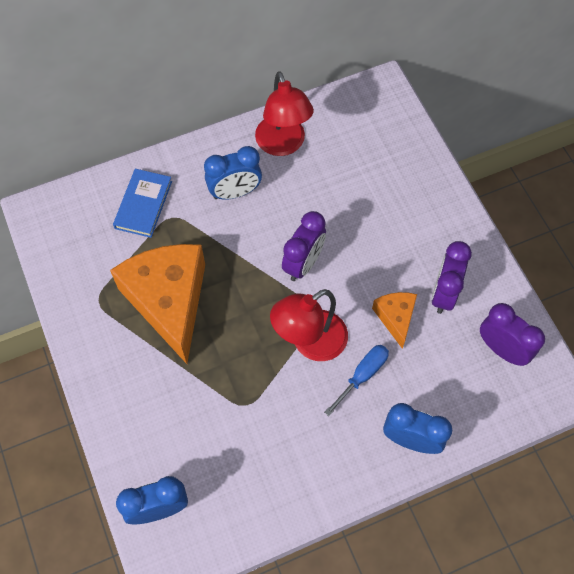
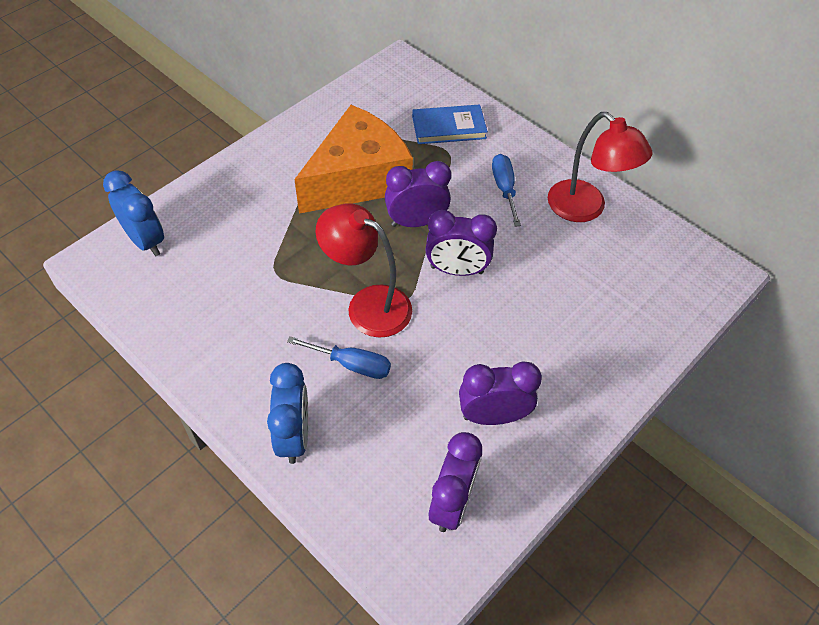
camera: 65 degrees right, 10 degrees down
blue clock [204,146,262,200] -> blue screwdriver [492,154,521,226]
red lamp [255,71,314,156] -> red lamp turned 90 degrees counterclockwise [548,112,653,222]
orange cheese [372,292,417,349] -> none
none -> purple clock [385,161,451,227]

